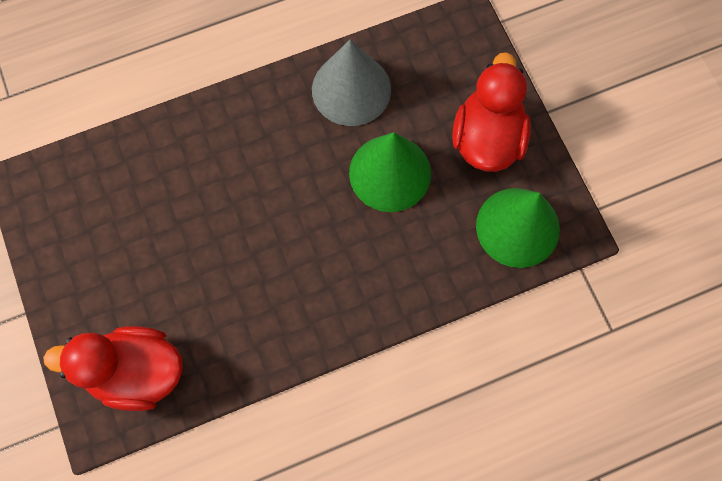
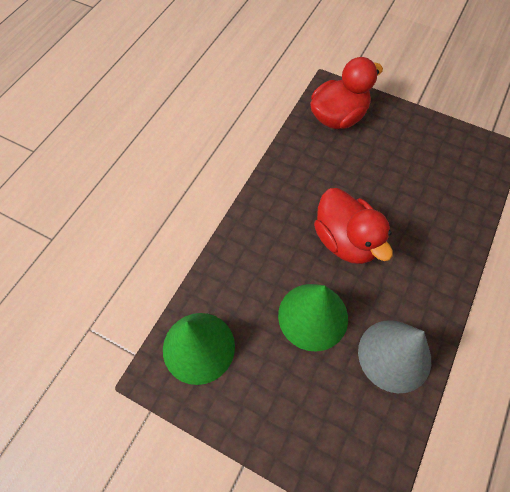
camera: 140 degrees right, 10 degrees down
red duck [452,52,531,172] -> red duck moved to [314,188,393,264]

